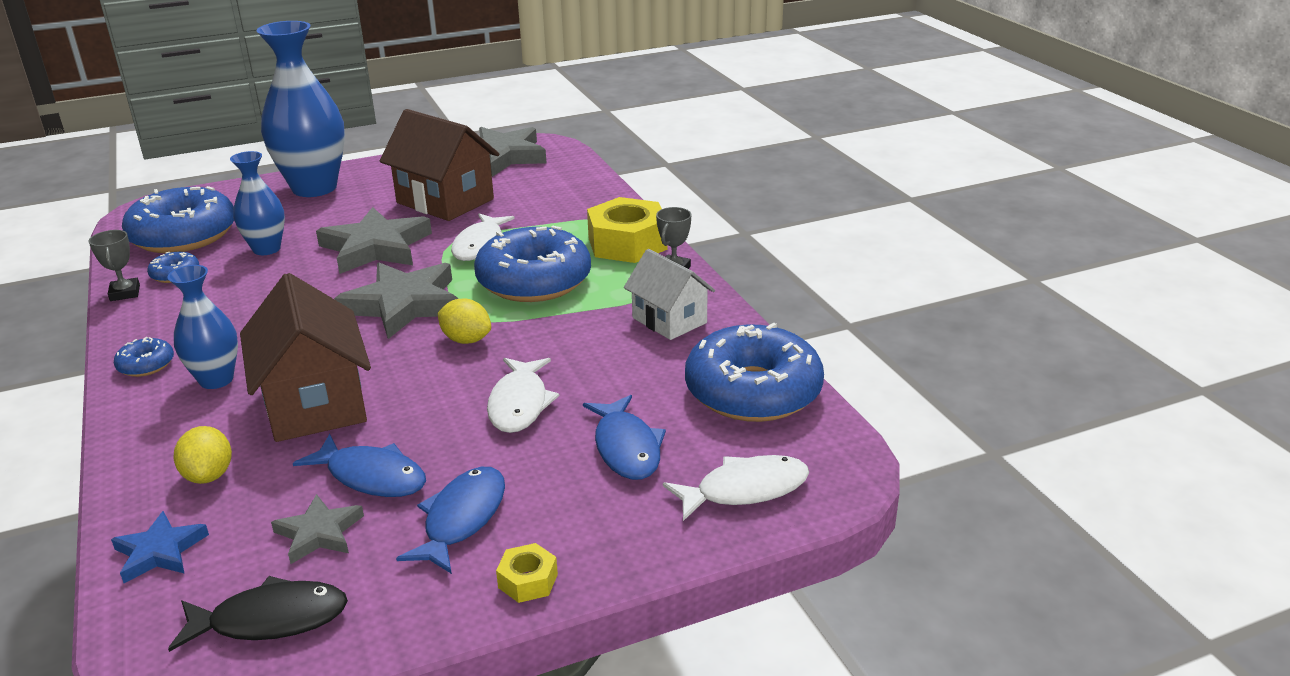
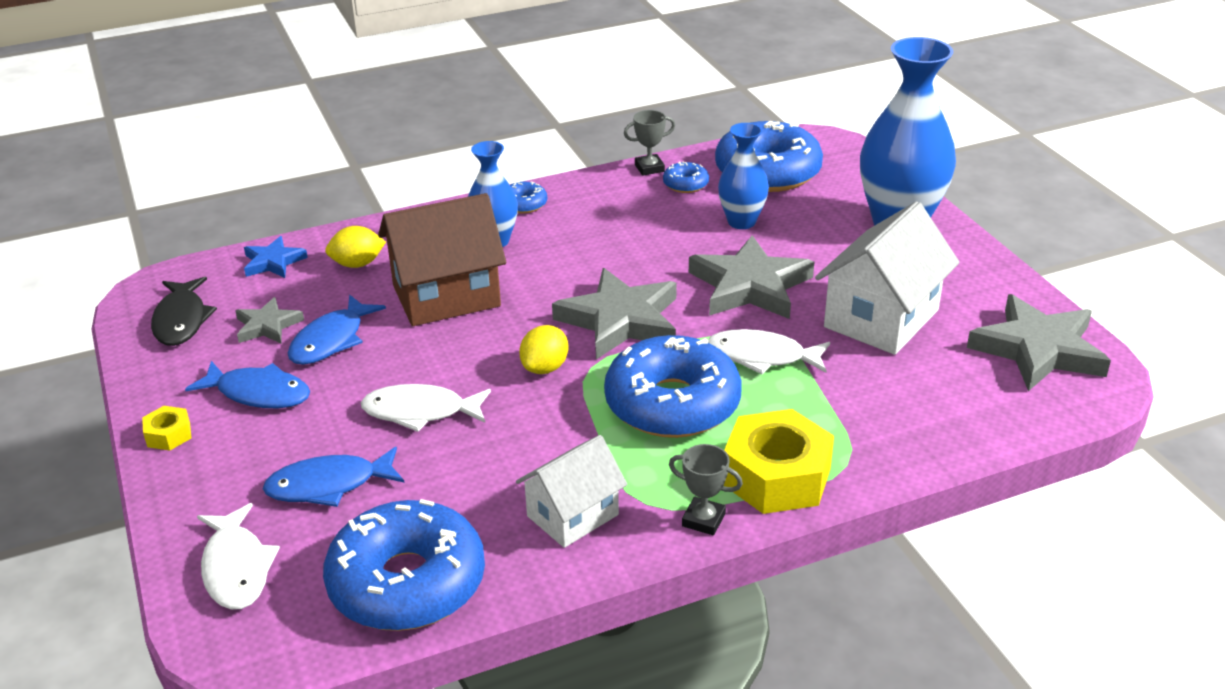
camera: 90 degrees right, 5 degrees up
brown house [380,109,499,221] -> white house [815,201,960,355]

